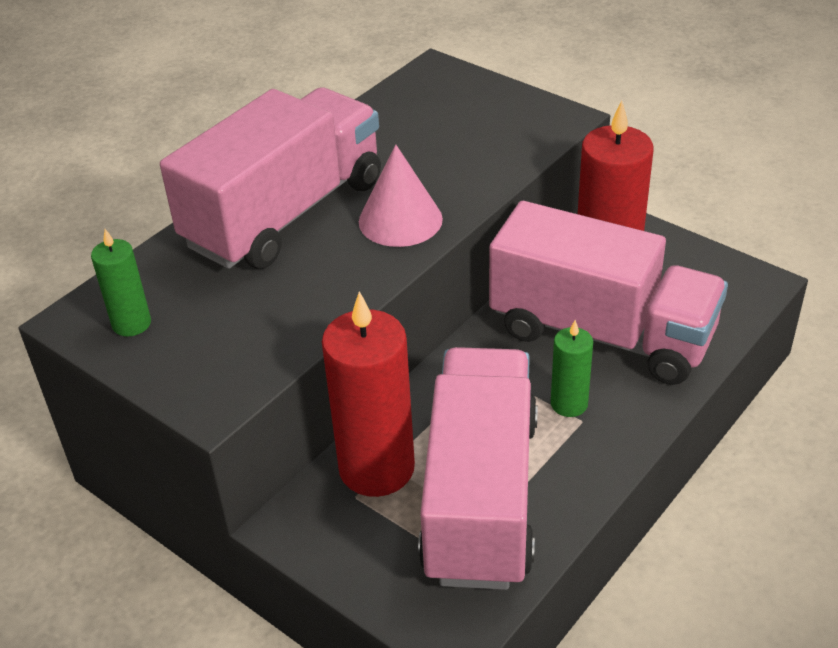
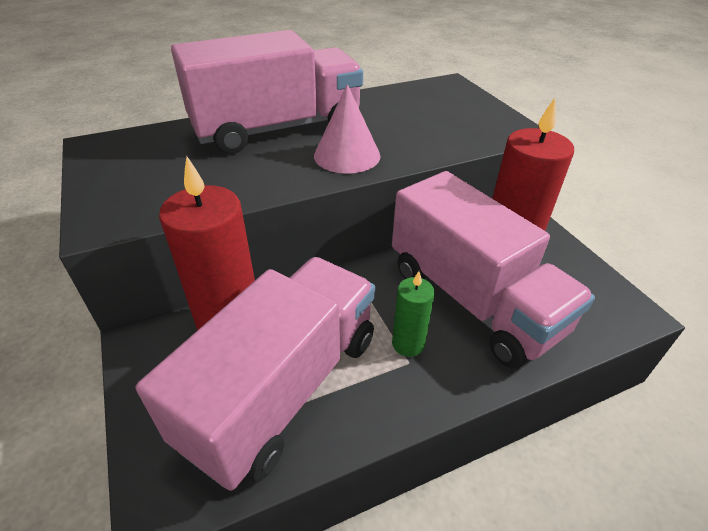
camera: 25 degrees right, 0 degrees up
green candle [91,229,151,337] -> none

